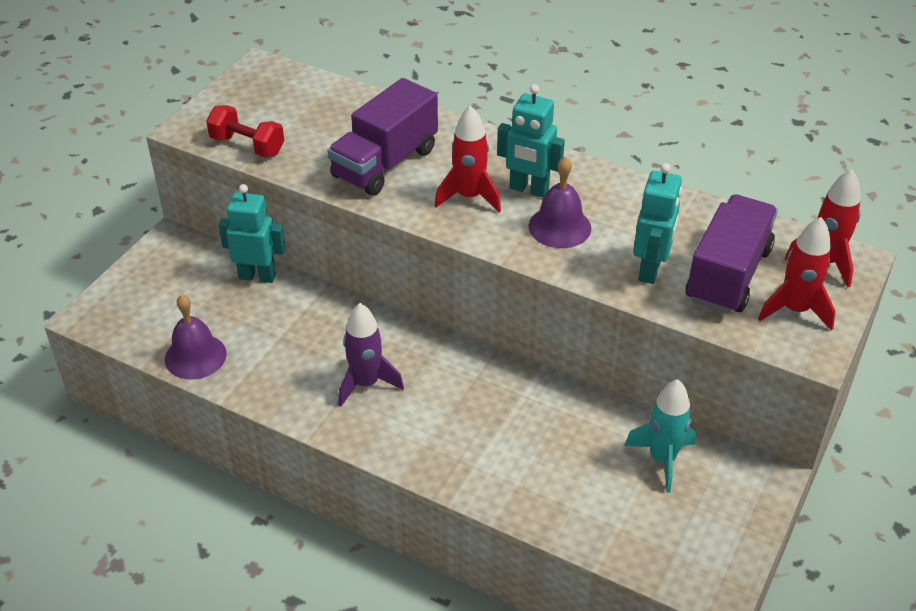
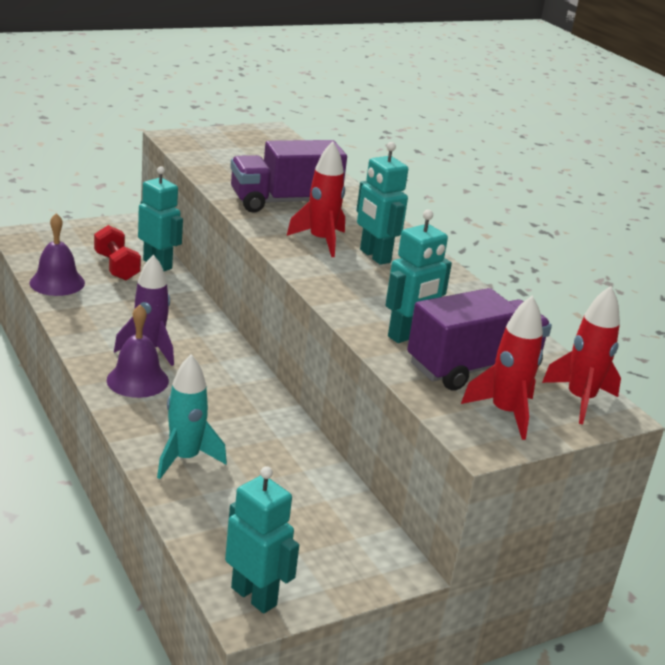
camera: 30 degrees right, 15 degrees down
red dumbbell [206,105,284,157] -> red dumbbell moved to [94,225,141,280]
purple bell [528,156,591,248] -> purple bell moved to [107,305,169,398]
turquoise rocket [624,379,696,493] -> turquoise rocket moved to [157,354,227,479]
none -> turquoise robot [225,466,299,614]

